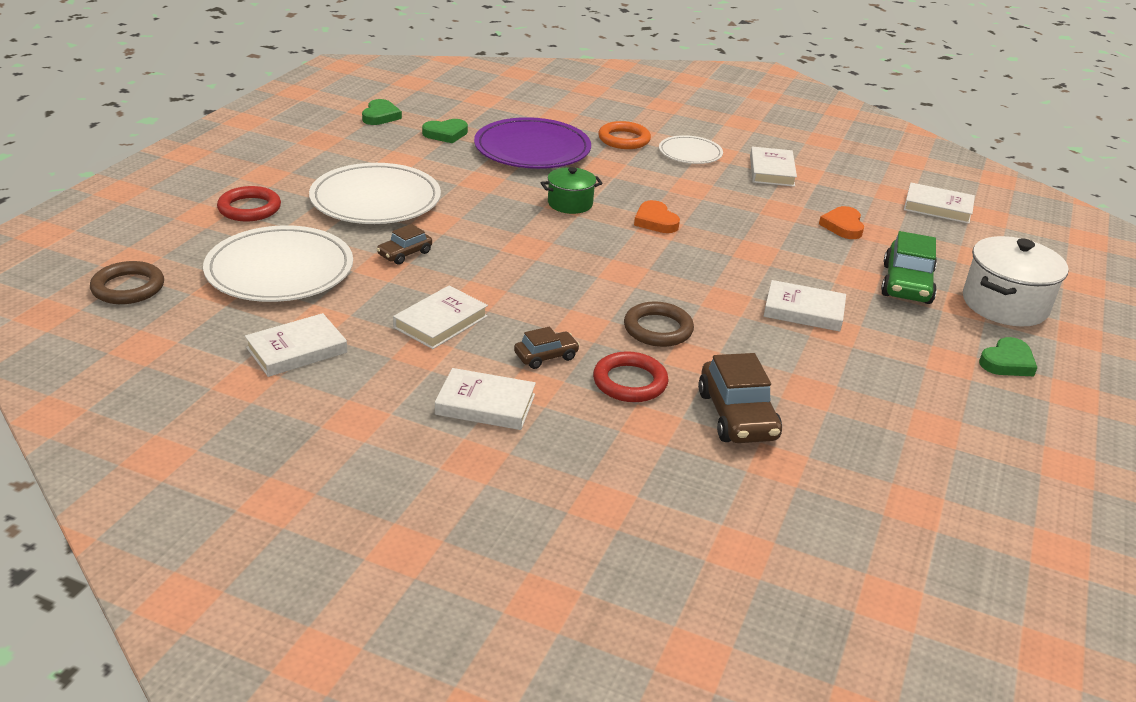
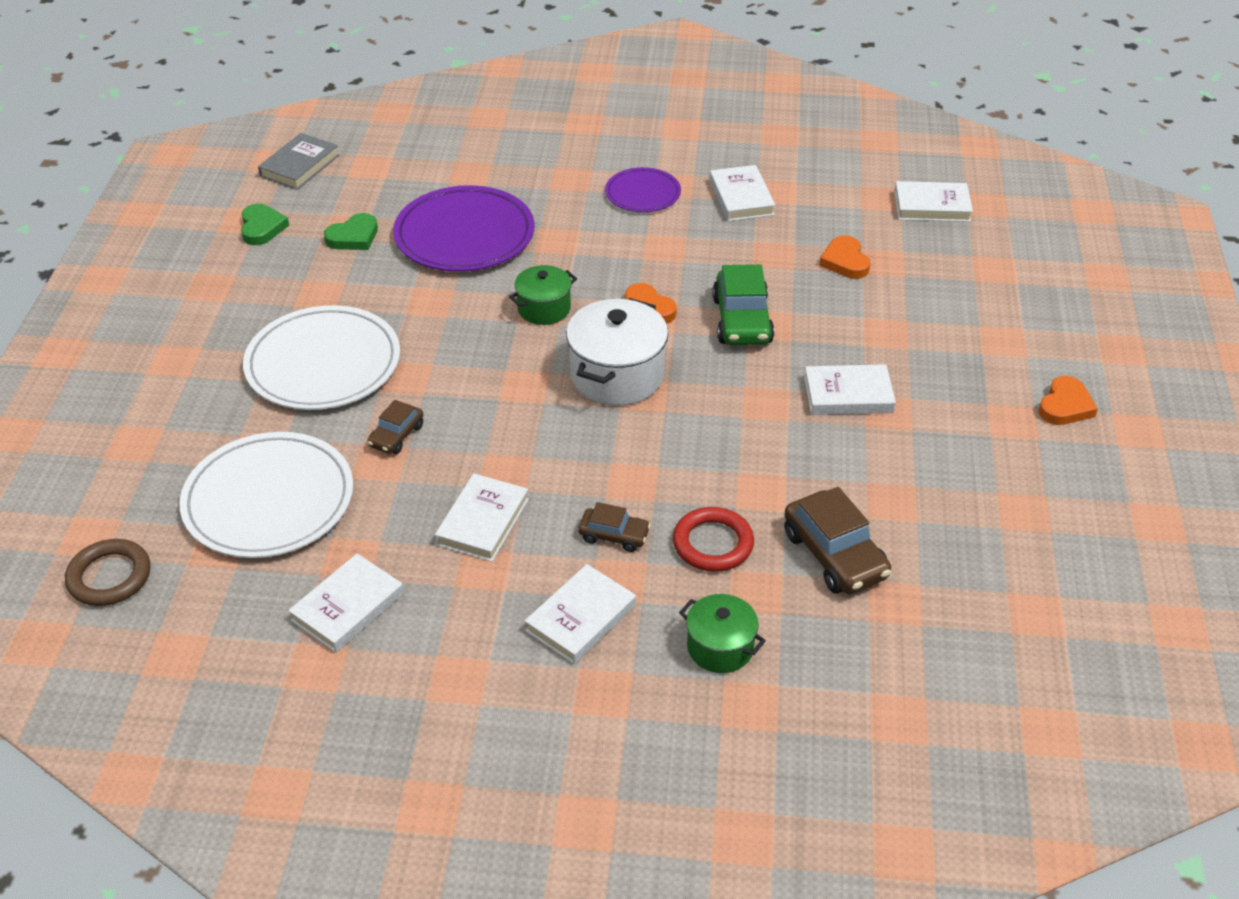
camera: 15 degrees left, 10 degrees up
red ring [217,186,281,221] -> none
white book [435,368,536,430] -> white book turned 45 degrees counterclockwise [525,564,636,664]
brown car [514,327,580,369] -> brown car turned 60 degrees clockwise [578,502,651,552]
orange ring [598,121,651,149] -> none
brown ring [624,301,694,347] -> none
white plate [659,135,723,164] -> purple plate [605,167,681,212]
green car [881,231,937,304] -> green car moved to [712,264,774,345]
white pot [963,236,1069,326] -> white pot moved to [566,298,668,406]
green heart [979,337,1037,376] -> orange heart [1038,376,1098,425]
none -> grey book [258,133,339,190]
none -> green pot [679,594,766,673]

